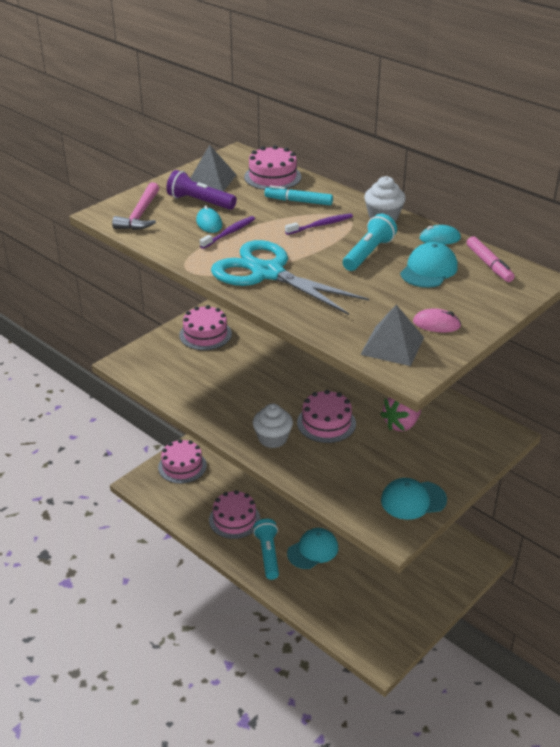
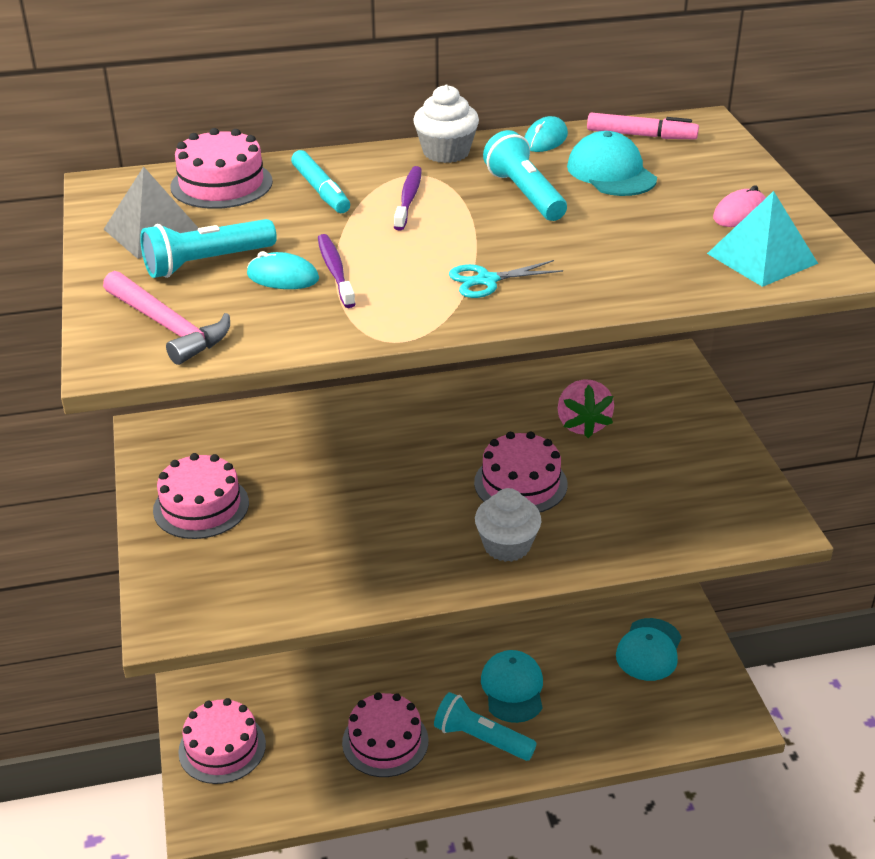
camera: 55 degrees left, 0 degrees up
purple flashlight [166,170,237,210] -> turquoise flashlight [140,219,277,278]
turquoise scissors [211,240,369,315] -> turquoise scissors [449,260,563,298], size x0.41
turquoise marker [264,185,333,205] -> turquoise marker turned 75 degrees counterclockwise [291,150,350,213]
grey pyramid [360,305,424,366] -> turquoise pyramid [707,191,818,287]
turquoise cap [381,478,447,520] -> turquoise cap moved to [616,618,681,681]

